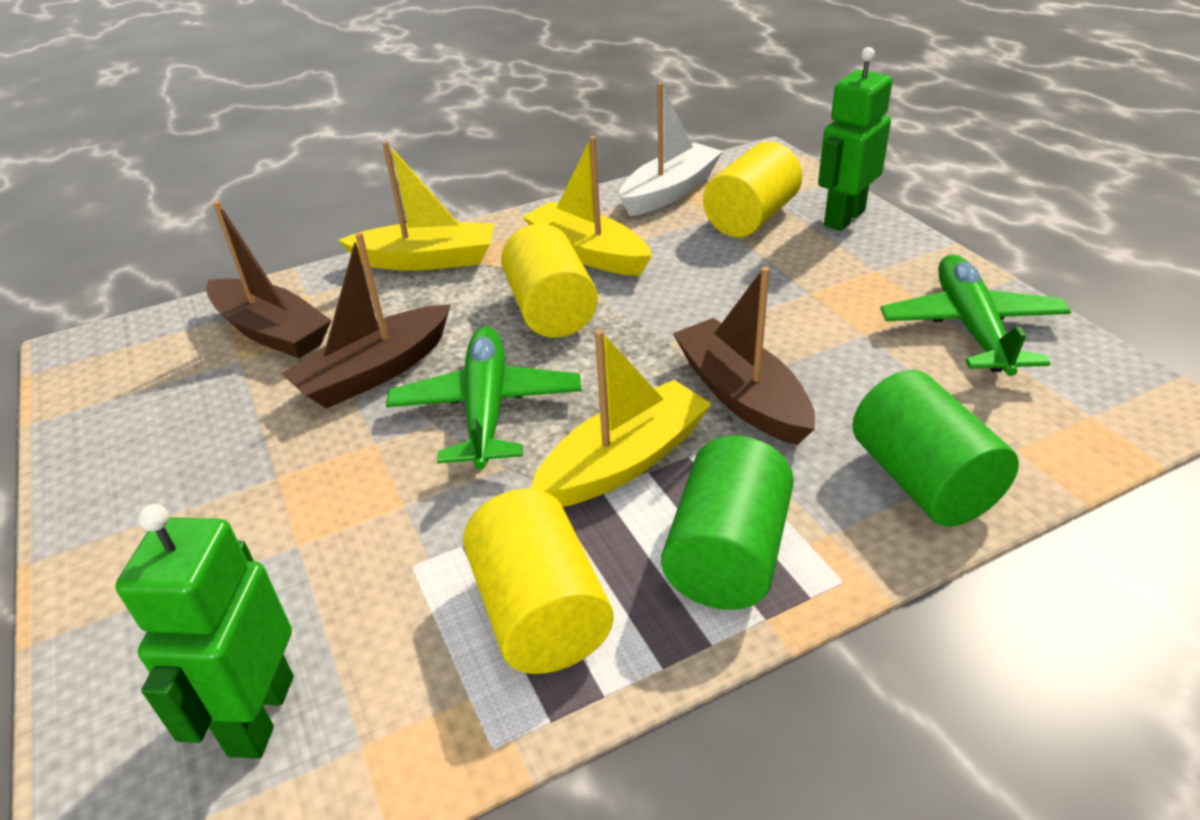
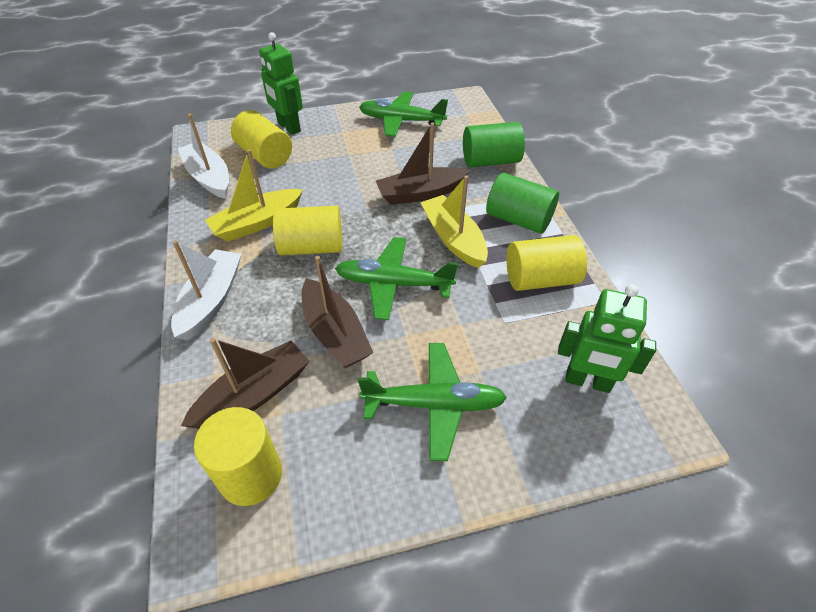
camera: 80 degrees left, 10 degrees up
yellow boat [338,141,494,270] -> white boat [171,240,241,341]
none -> yellow cylinder [194,407,282,506]
none -> green plane [358,343,507,461]

